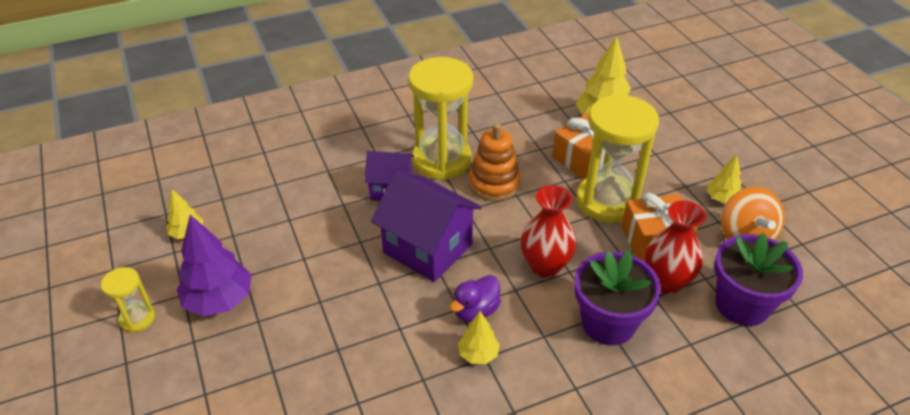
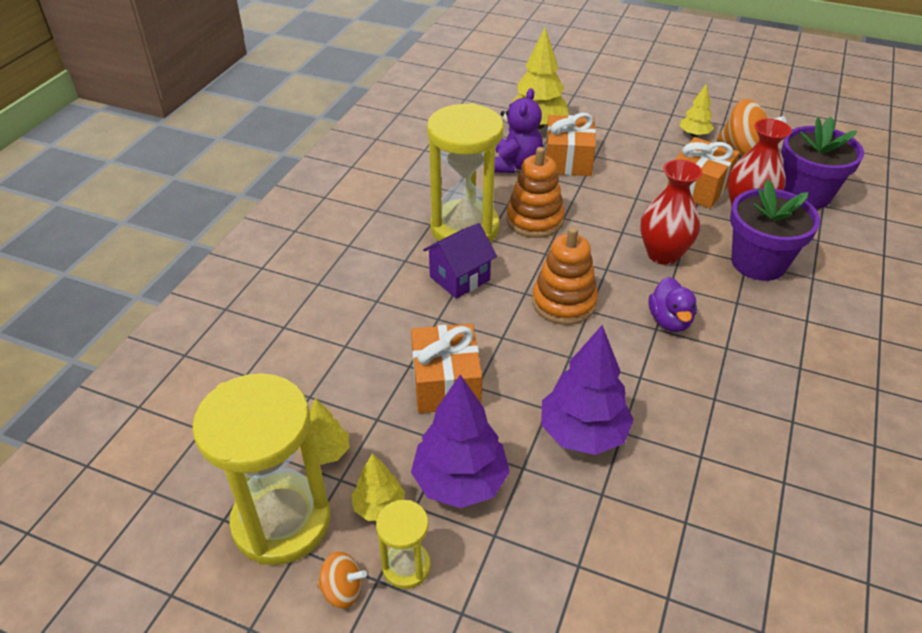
camera: 45 degrees left, 0 degrees up
purple house [371,170,482,282] -> orange stacking toy [532,227,598,325]
yellow tree [458,311,500,364] -> yellow tree moved to [351,453,405,521]
yellow hourglass [576,94,659,223] -> yellow hourglass moved to [192,373,330,565]
none -> orange spinning top [317,552,367,609]
none -> orange gift [411,324,482,413]
none -> purple teddy bear [494,88,543,173]
none -> purple tree [541,325,634,455]

